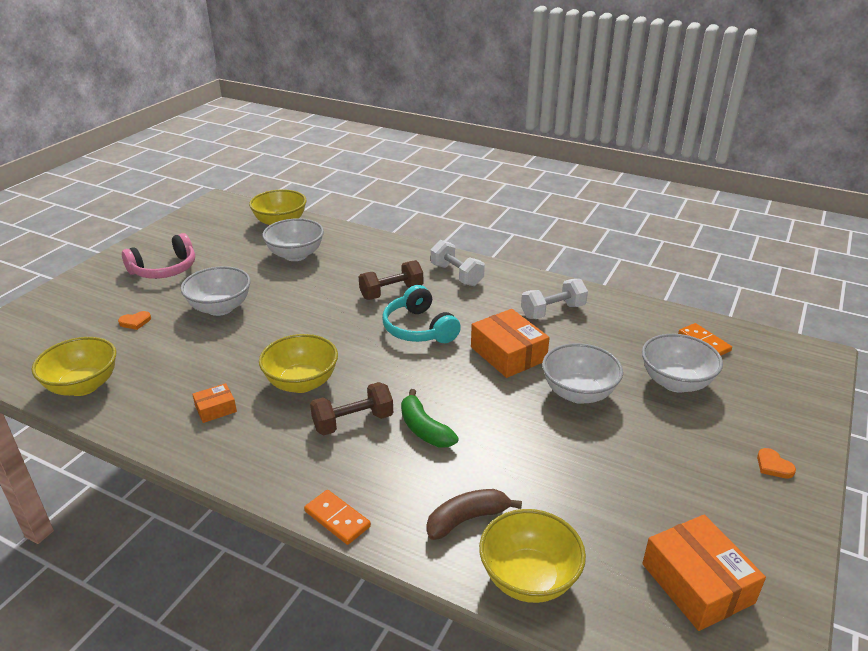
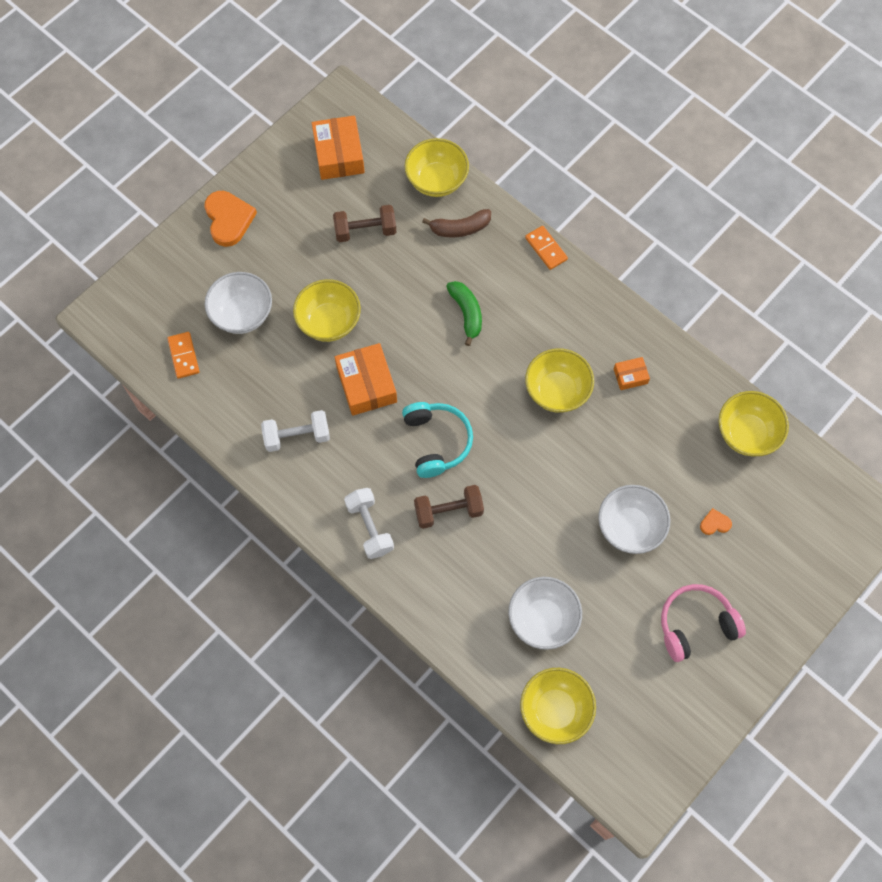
camera: 165 degrees left, 35 degrees up
brown dumbbell [310,382,393,435] -> brown dumbbell moved to [333,205,396,242]
white bowl [542,343,623,404] -> yellow bowl [293,279,361,342]
orange heart [757,448,796,478] -> orange heart [205,191,257,247], size x2.09

